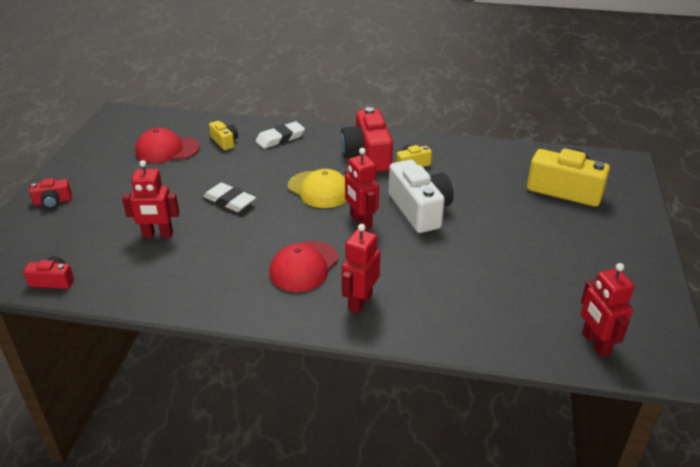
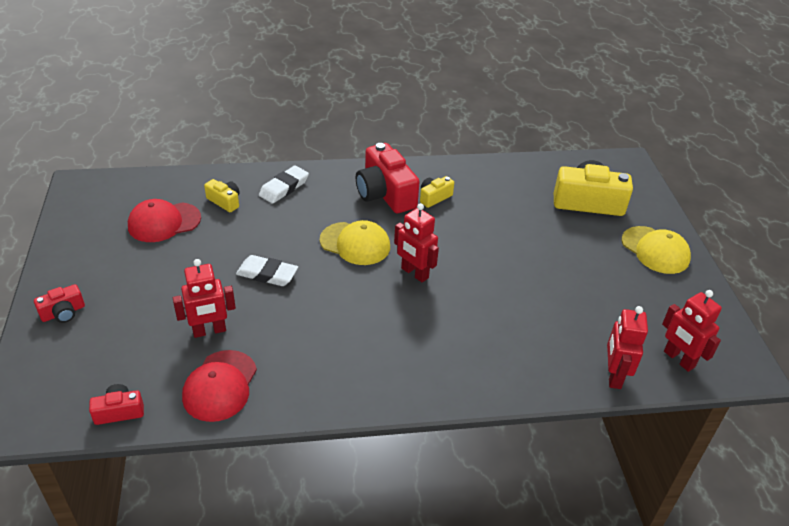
camera: 20 degrees left, 5 degrees up
red cap [269,241,339,292] -> red cap moved to [182,350,257,422]
red robot [342,224,380,314] -> red robot moved to [607,306,648,389]
white camera [389,159,454,233] -> none
none -> yellow cap [622,226,691,274]

